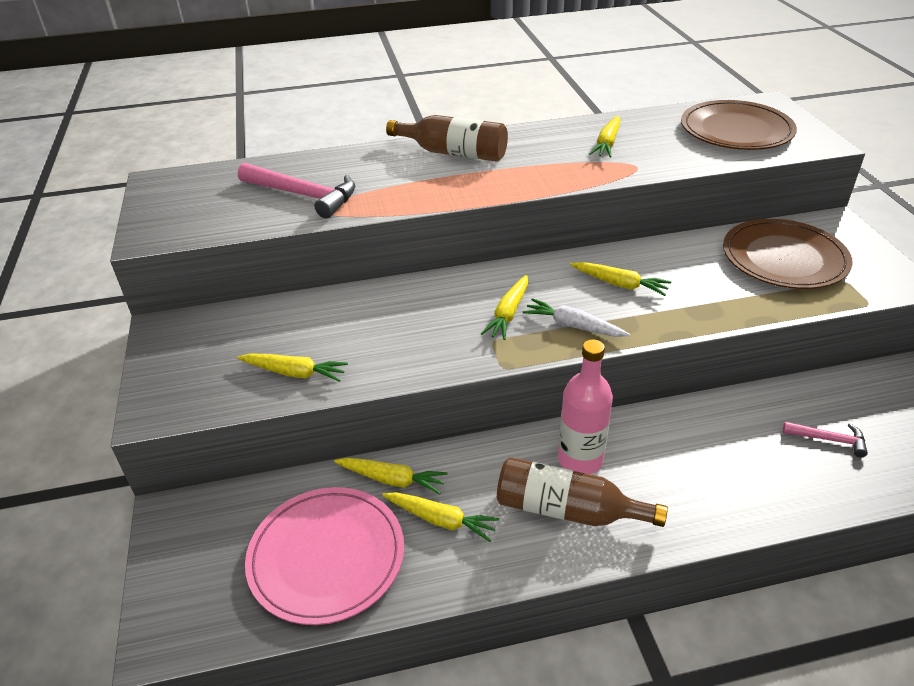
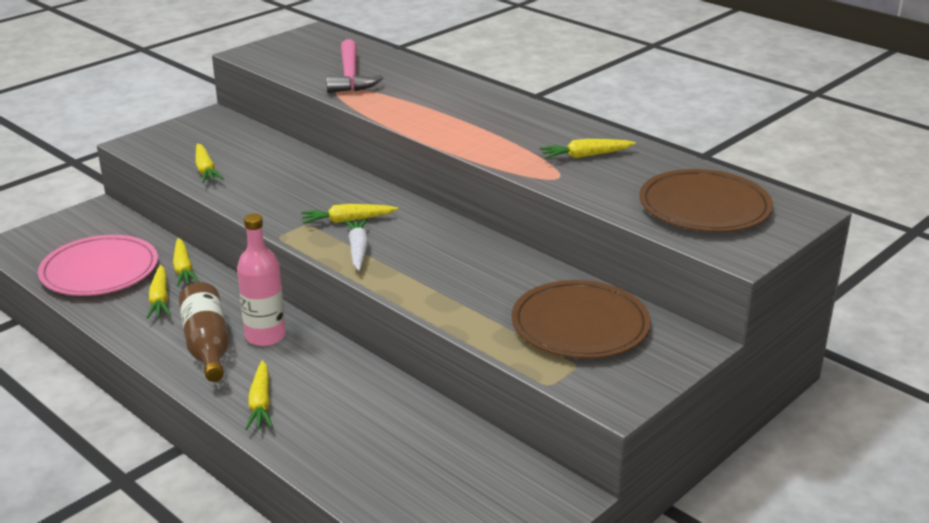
camera: 55 degrees right, 10 degrees down
brown bottle [386,115,508,162] -> none
yellow carrot [570,262,671,296] -> yellow carrot moved to [245,360,273,430]
pink hammer [783,422,868,457] -> none

